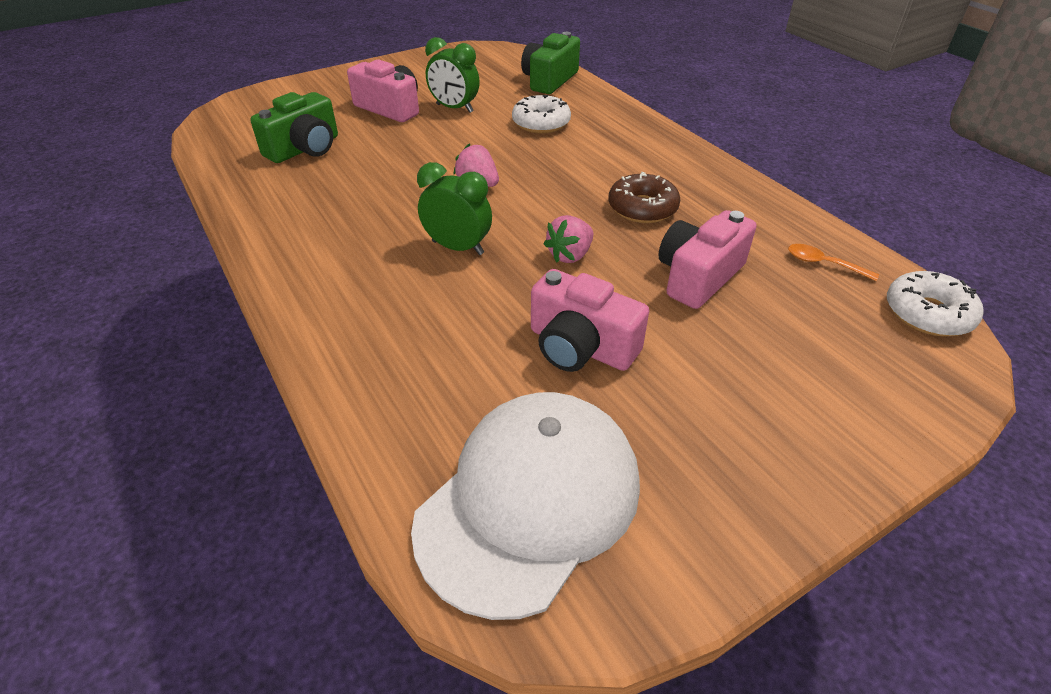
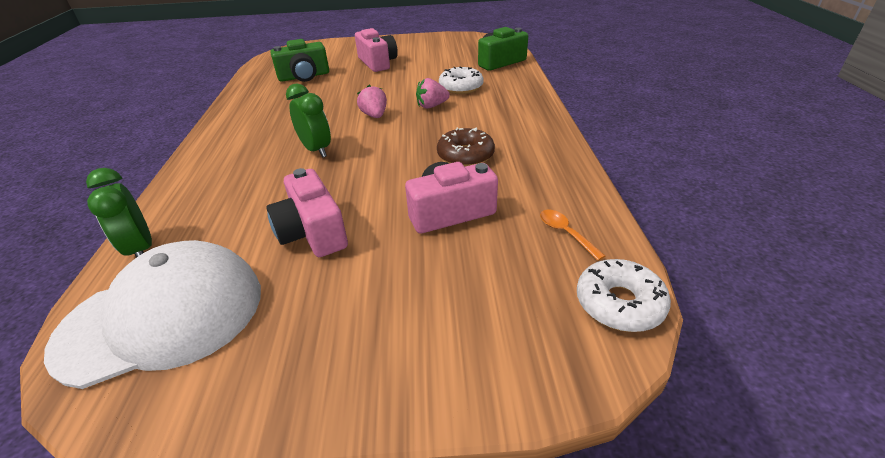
camera: 30 degrees right, 5 degrees down
green clock [425,37,480,113] -> green clock moved to [86,168,152,258]
pink strawberry [544,215,593,263] -> pink strawberry moved to [416,78,450,109]

